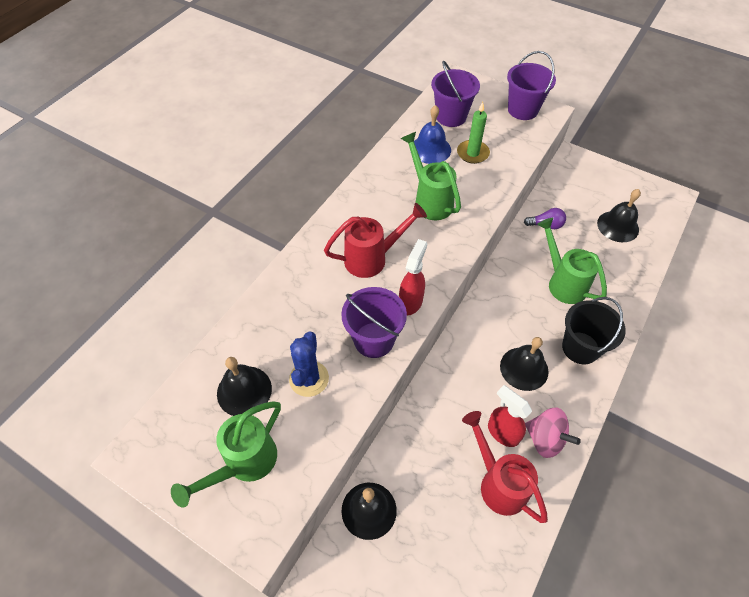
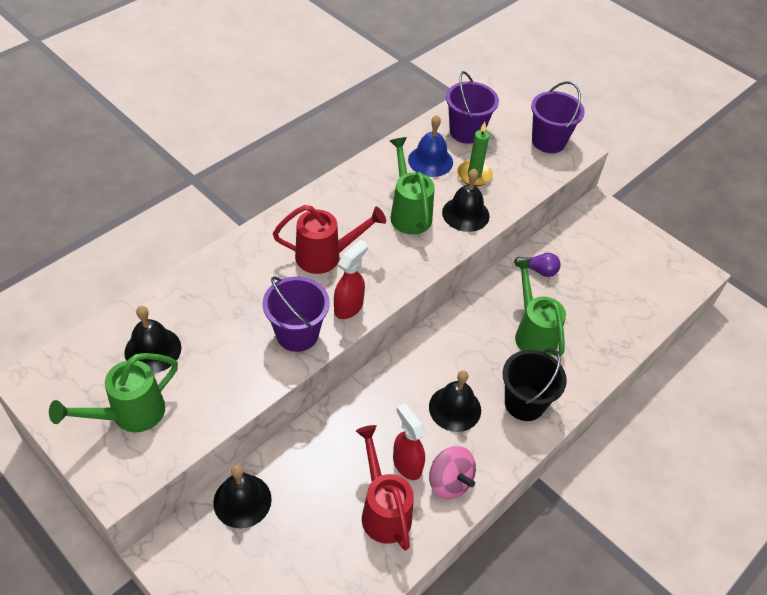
camera: 10 degrees right, 5 degrees down
blue cactus [289,332,329,397] -> none
black bell [597,189,641,242] -> black bell moved to [442,169,490,232]

